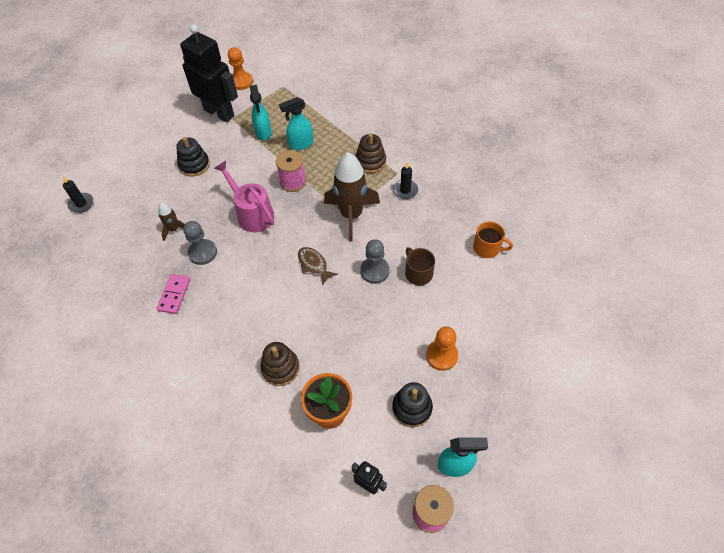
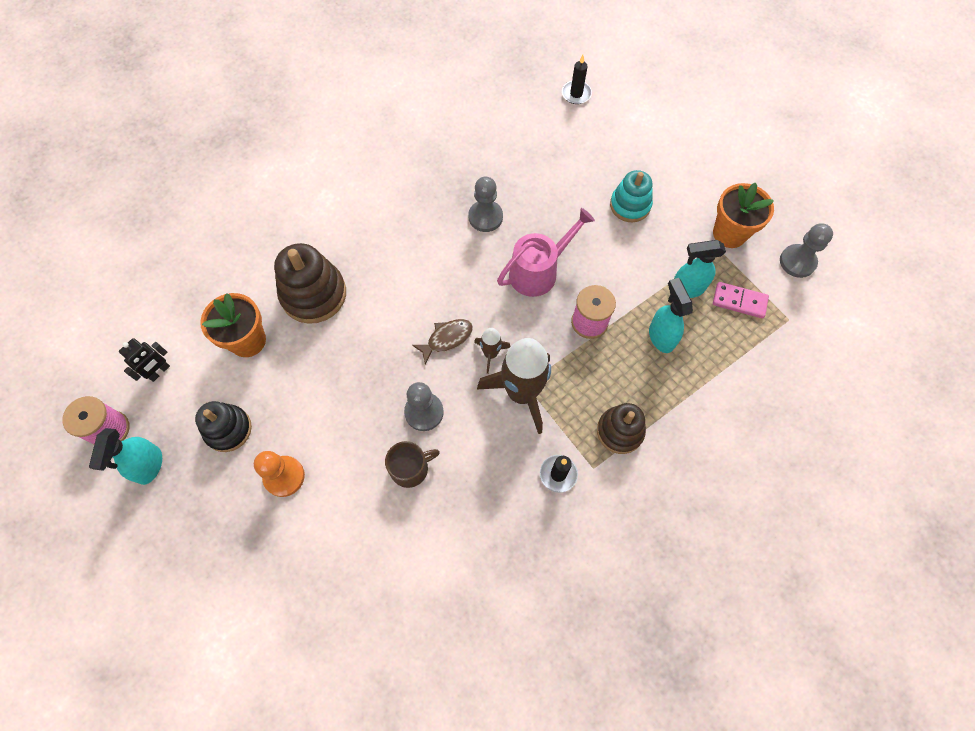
camera: 95 degrees right, 10 degrees up
pink domino [156,274,191,314] -> pink domino moved to [713,282,769,318]
brown rocket [158,202,185,240] -> brown rocket moved to [474,328,511,374]
black stacking toy [176,137,210,177] -> turquoise stacking toy [610,170,653,222]
black robot [180,24,238,122] -> orange flower pot [713,182,774,248]
orange pawn [228,47,253,90] -> grey pawn [780,223,833,278]
brown stacking toy [260,342,300,386] -> brown stacking toy [274,243,346,324], size x1.52
orange mug [473,222,513,258] -> none

